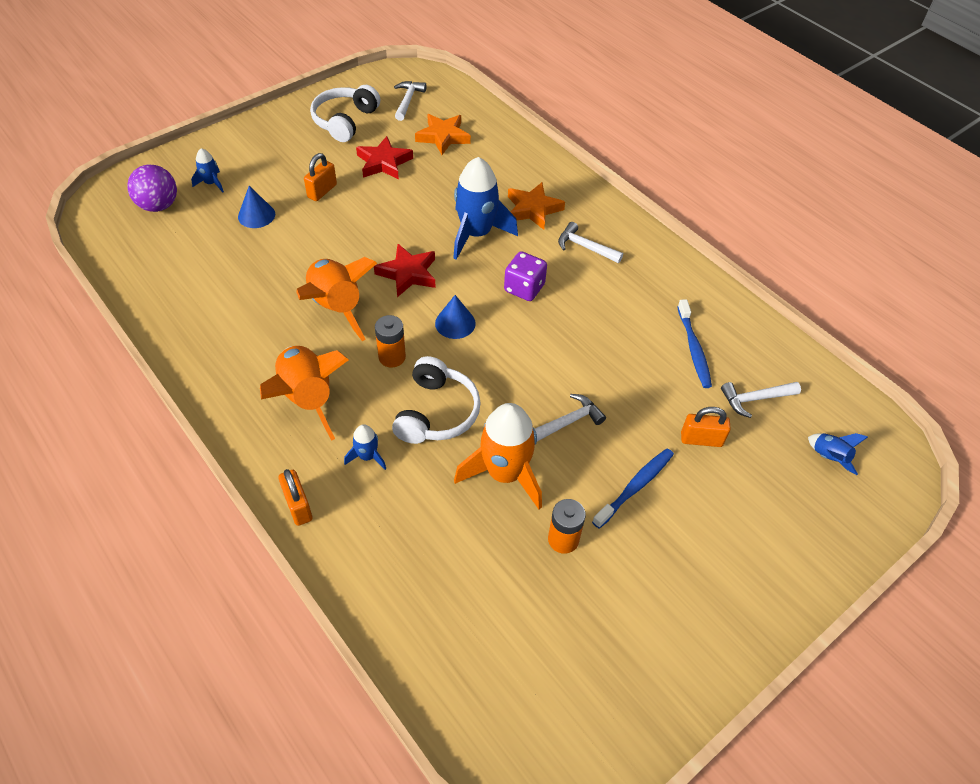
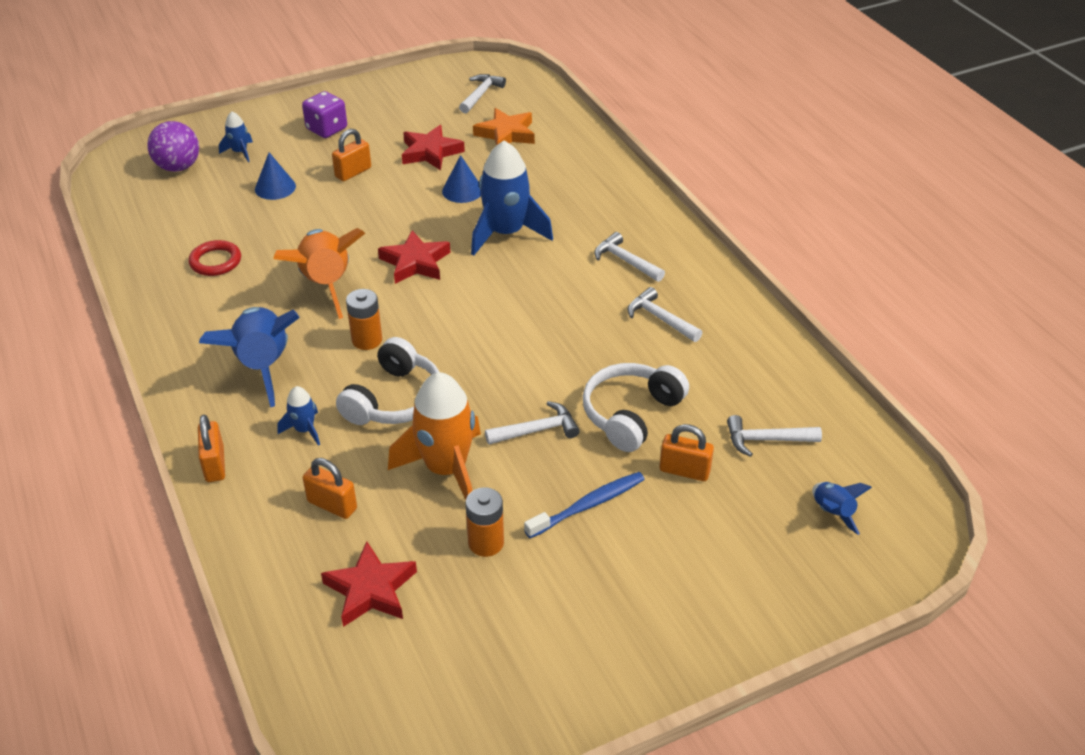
camera: 15 degrees right, 10 degrees down
orange rocket [260,346,349,441] -> blue rocket [199,307,300,407]
white headphones [310,85,380,142] -> white headphones moved to [583,363,689,452]
blue cone [435,295,476,339] -> blue cone moved to [442,155,481,203]
purple dice [504,251,547,301] -> purple dice moved to [302,91,347,138]
orange star [508,182,565,230] -> none
blue toothbrush [678,299,712,388] -> none
none -> red ring [189,240,241,276]
none -> orange padlock [303,458,357,519]
none -> red star [321,541,417,627]
none -> white hammer [628,287,702,342]

